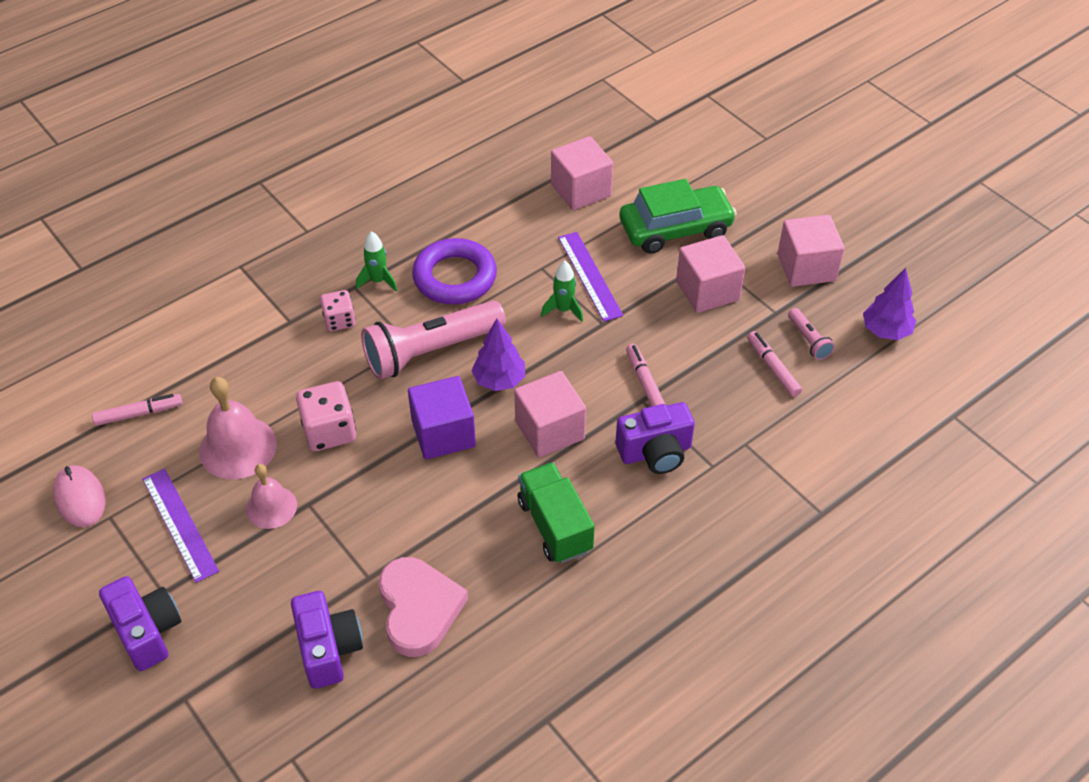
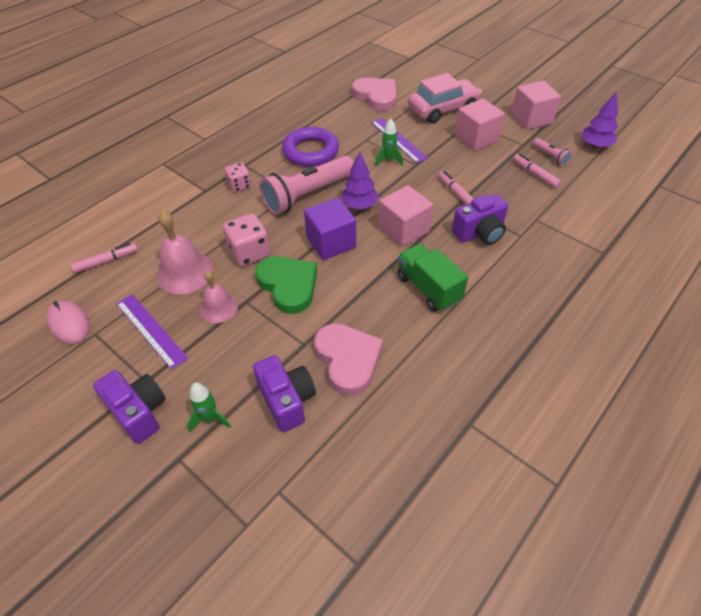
camera: 10 degrees left, 0 degrees up
green rocket [356,231,398,292] -> green rocket moved to [187,382,231,432]
pink cube [551,136,613,210] -> pink heart [352,77,396,111]
green car [619,179,737,254] -> pink car [408,73,482,124]
none -> green heart [255,256,317,314]

